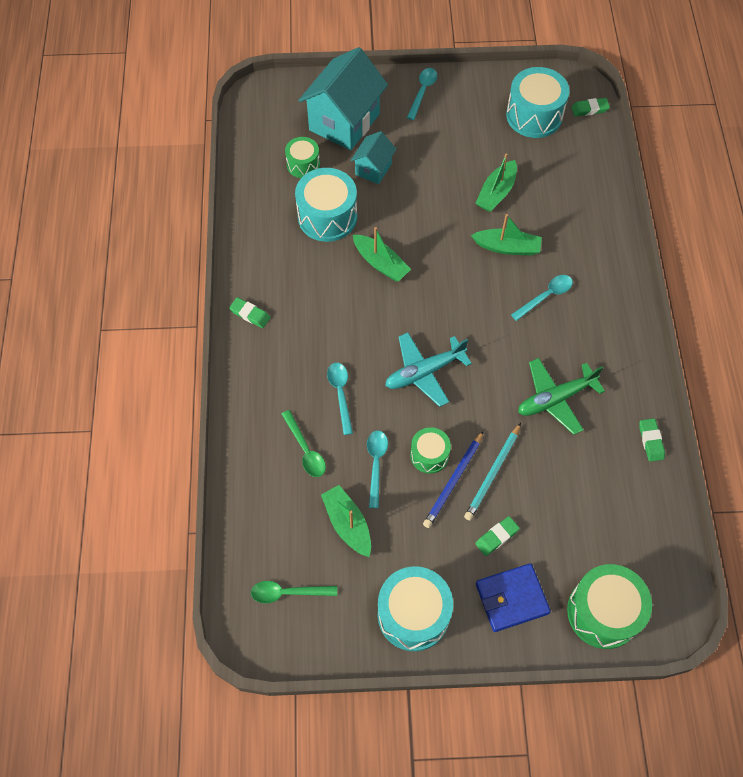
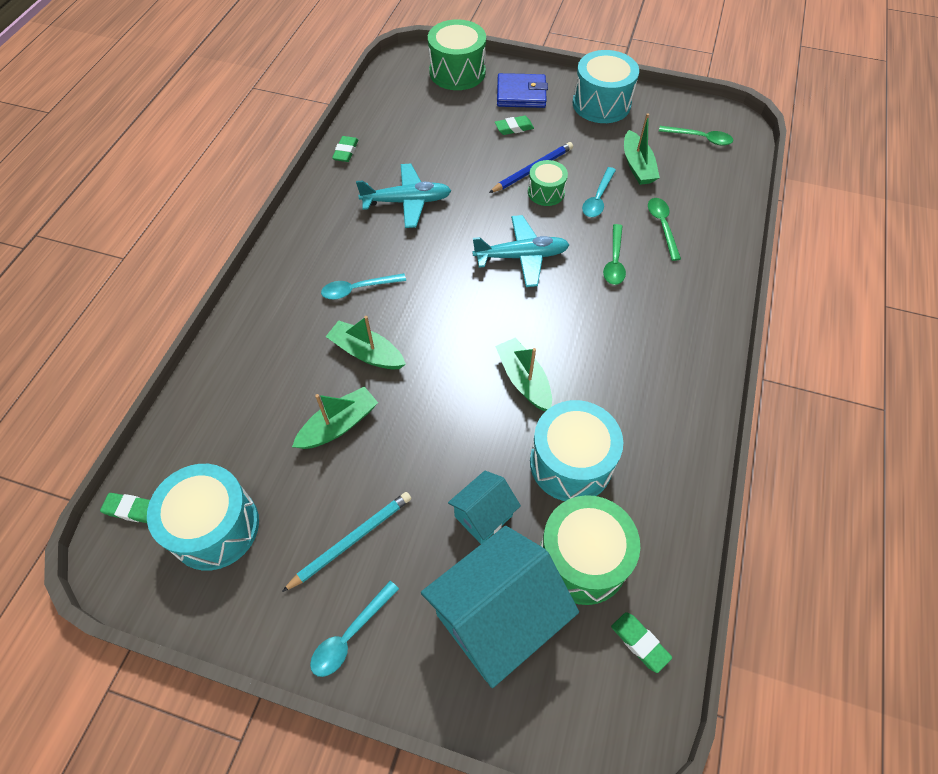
camera: 160 degrees left, 5 degrees down
green eraser [229,297,271,328] -> green eraser moved to [611,612,672,673]
green drum [285,137,320,178] -> green drum [540,495,640,605], size x1.73
turquoise spoon [327,363,353,435] -> green spoon [603,224,626,285]
turquoise pencil [464,423,521,520] -> turquoise pencil moved to [282,492,412,592]
green plane [518,358,605,435] -> turquoise plane [356,163,451,228]

